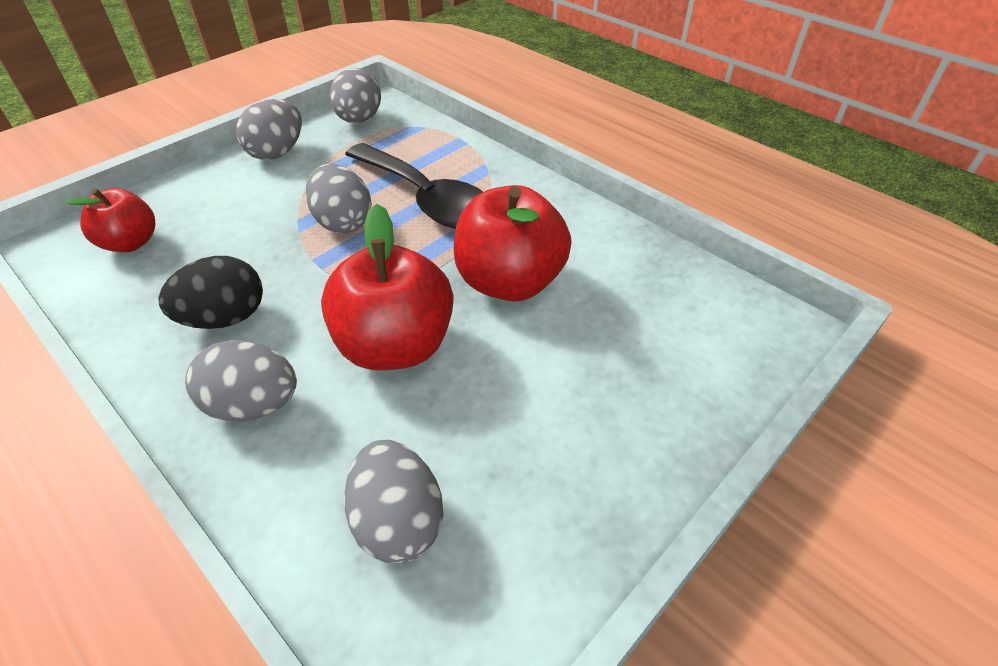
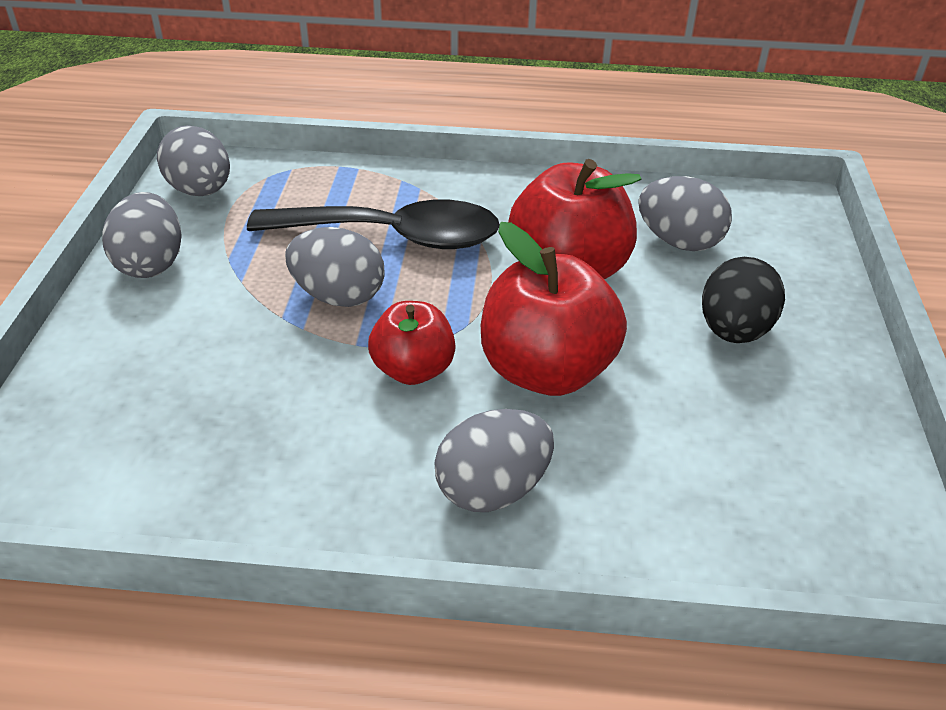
camera: 40 degrees left, 5 degrees down
red apple [65,188,155,252] -> red apple moved to [368,301,456,385]
black egg [158,256,263,329] -> black egg moved to [702,257,785,343]
grey egg [344,440,444,563] -> grey egg moved to [638,176,732,251]

